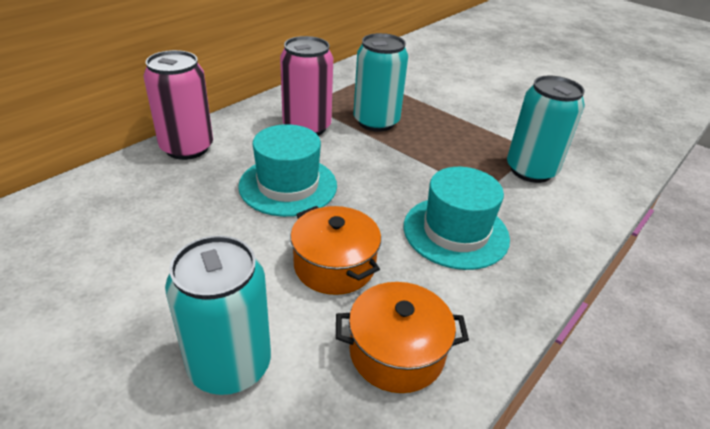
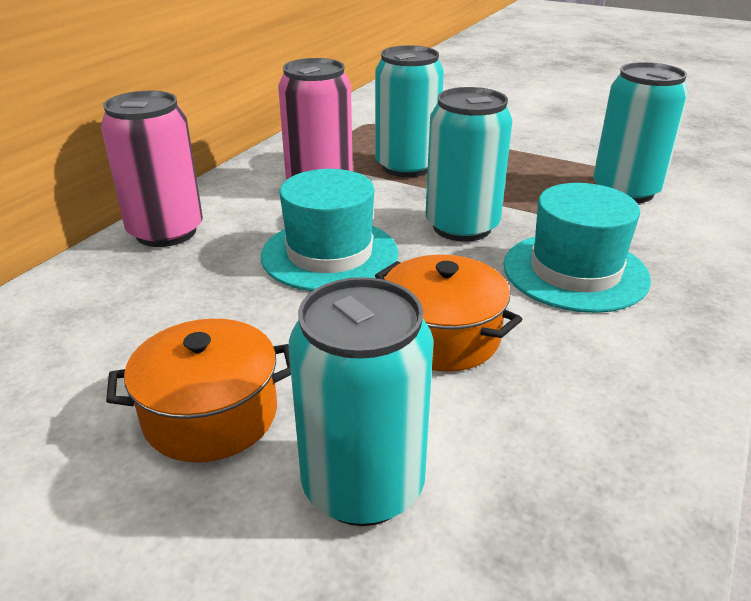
camera: 10 degrees left, 5 degrees down
orange pot [336,282,469,393] -> orange pot moved to [106,319,291,462]
none -> turquoise can [425,87,512,242]

